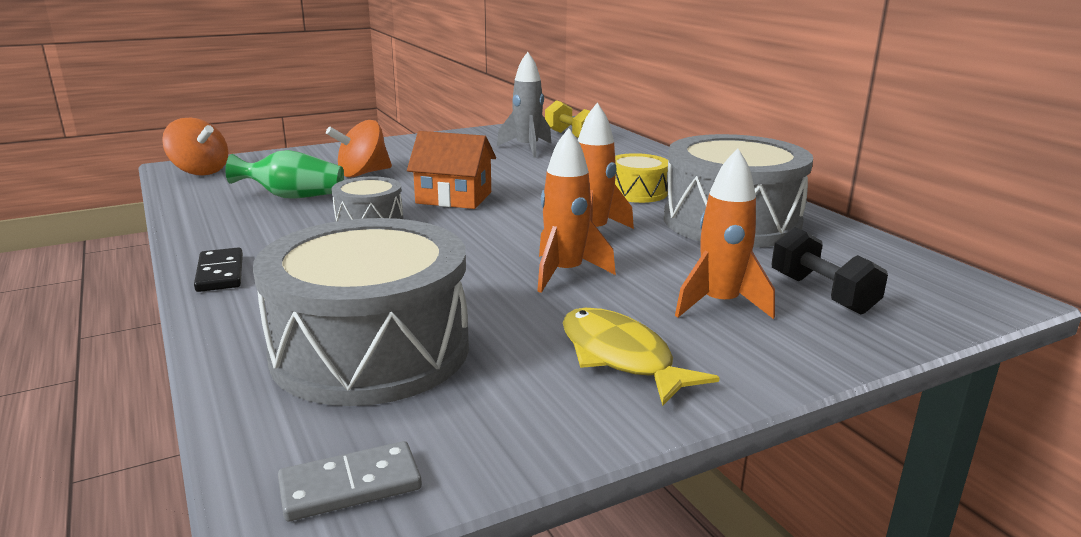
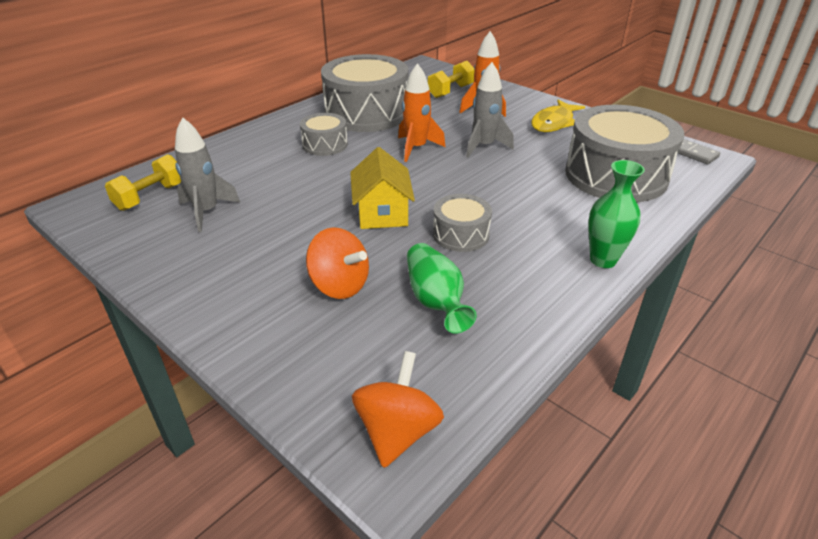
camera: 110 degrees left, 15 degrees up
black domino [194,247,243,292] -> green vase [588,160,645,268]
orange house [407,131,496,209] -> yellow house [350,147,415,229]
orange rocket [537,128,616,293] -> grey rocket [466,62,514,157]
yellow drum [615,153,668,203] -> grey drum [300,113,348,156]
black dumbbell [772,227,888,315] -> yellow dumbbell [428,61,474,98]

